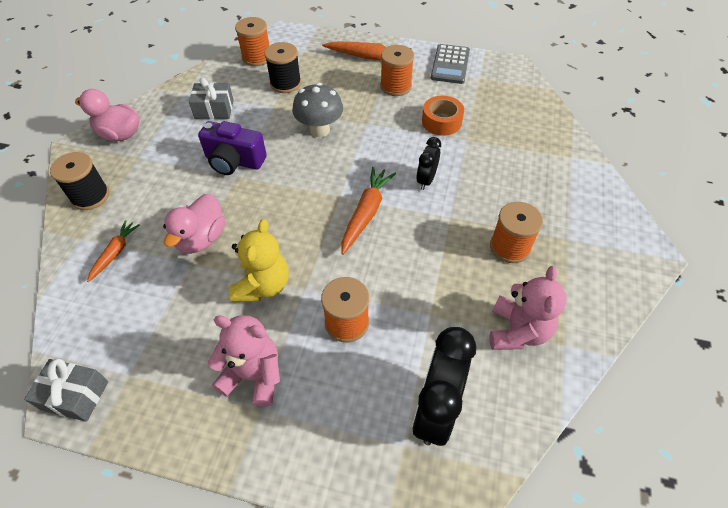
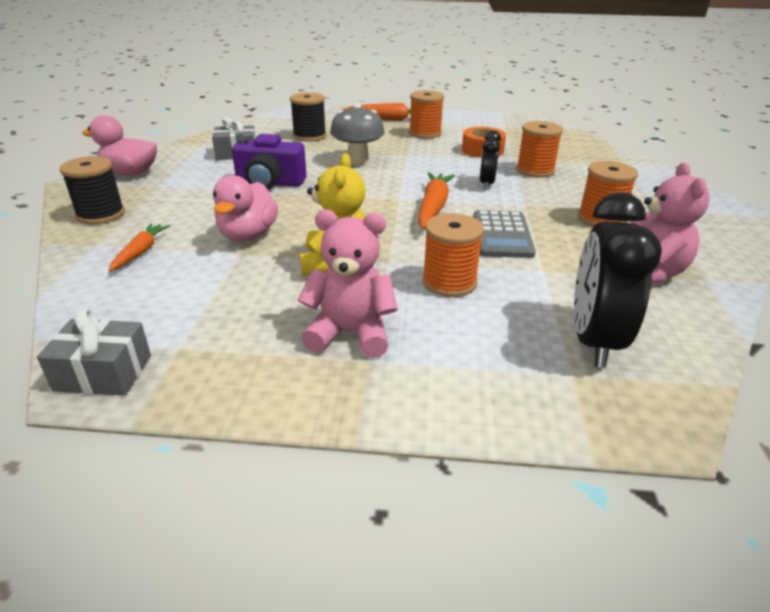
camera: 10 degrees left, 20 degrees down
orange spool [235,17,269,66] -> orange spool moved to [516,121,563,178]
grey calculator [431,44,470,84] -> grey calculator moved to [473,210,536,258]

